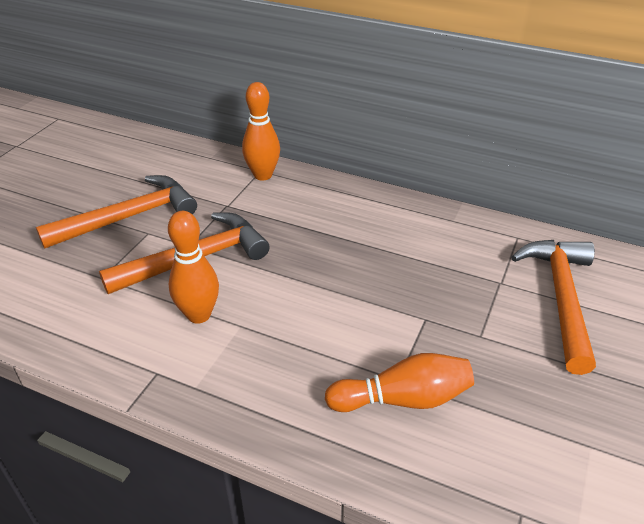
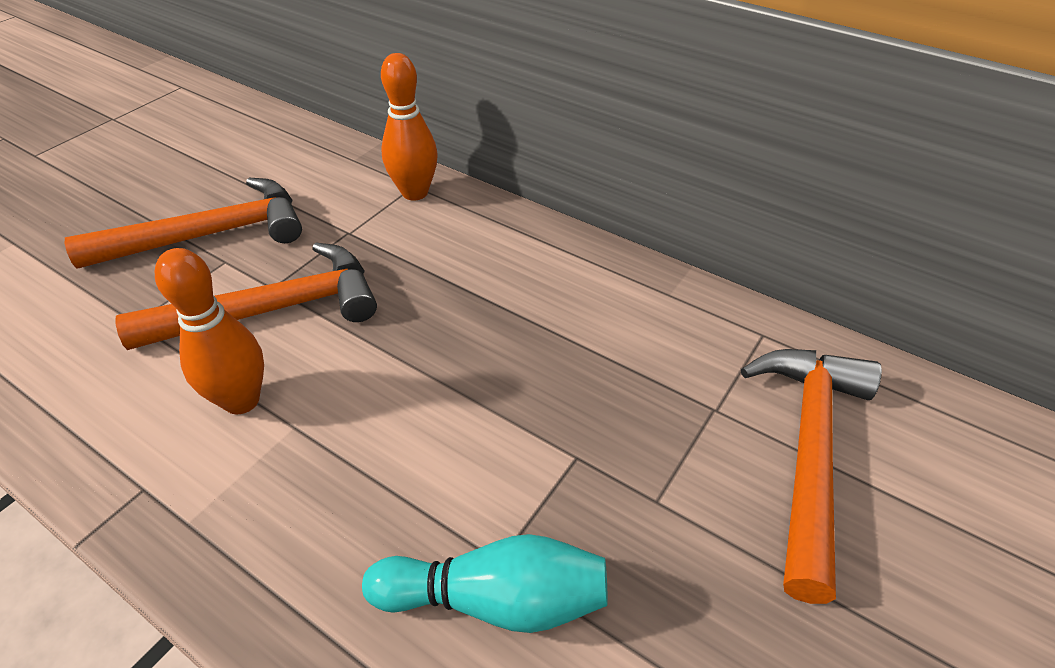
camera: 10 degrees right, 5 degrees up
orange bowling pin [325,353,474,412] -> turquoise bowling pin [362,534,608,633]

